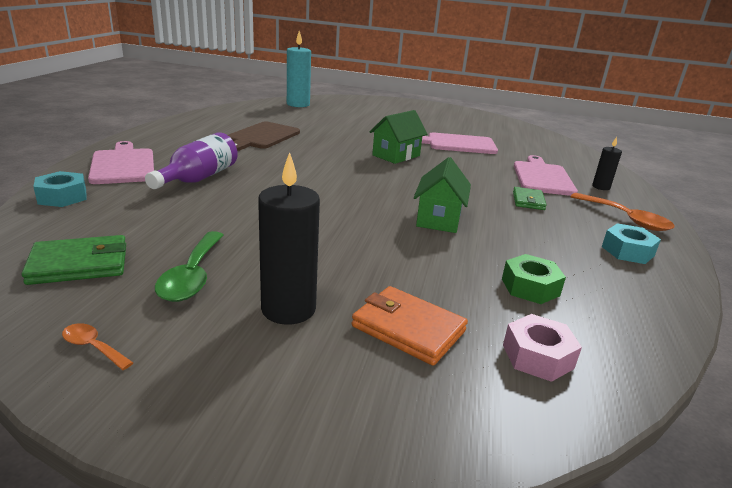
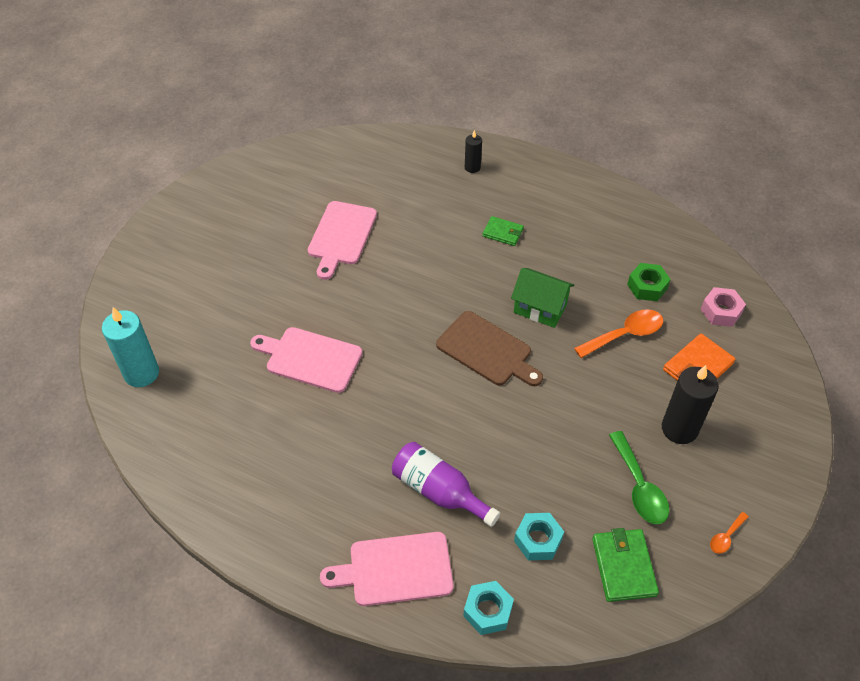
camera: 75 degrees left, 25 degrees up
green spoon [155,231,224,302] -> green spoon turned 60 degrees clockwise [609,431,669,524]
brown cutting board [228,122,300,151] -> brown cutting board moved to [436,311,543,386]
green house [369,110,428,164] -> none
pink cutting board [514,155,578,196] -> pink cutting board moved to [250,327,362,393]
orange spoon [570,193,675,231] -> orange spoon moved to [574,309,663,358]
turquoise nut [602,223,661,264] -> turquoise nut moved to [514,513,564,560]

